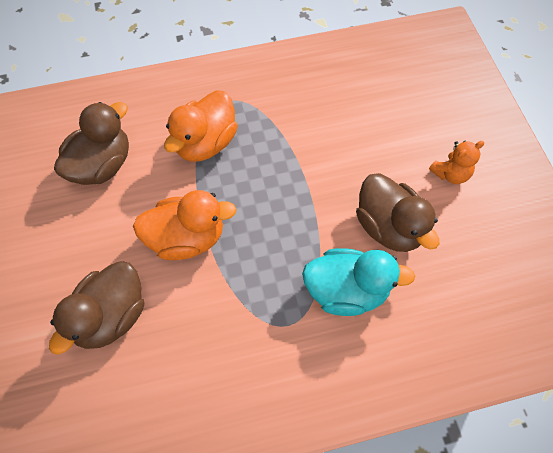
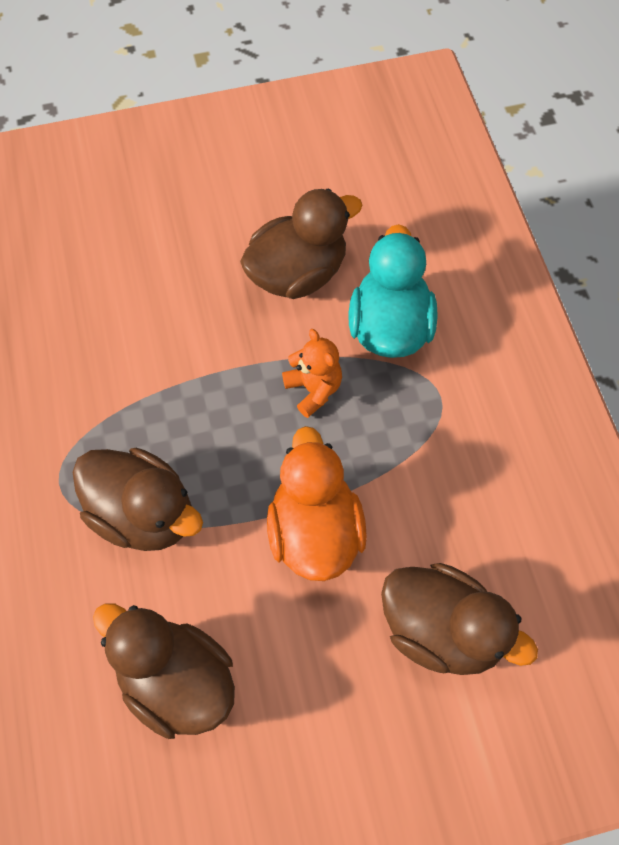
camera: 90 degrees left, 0 degrees up
orange duck [164,90,238,162] -> brown duck [72,448,203,551]
orange teddy bear [429,141,484,184] -> orange teddy bear moved to [282,329,342,418]

